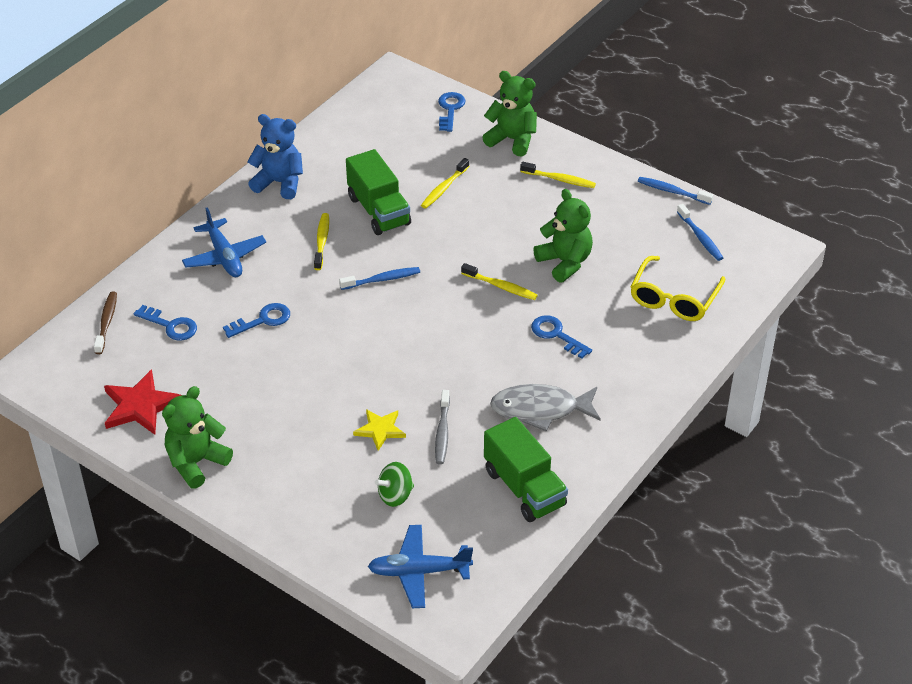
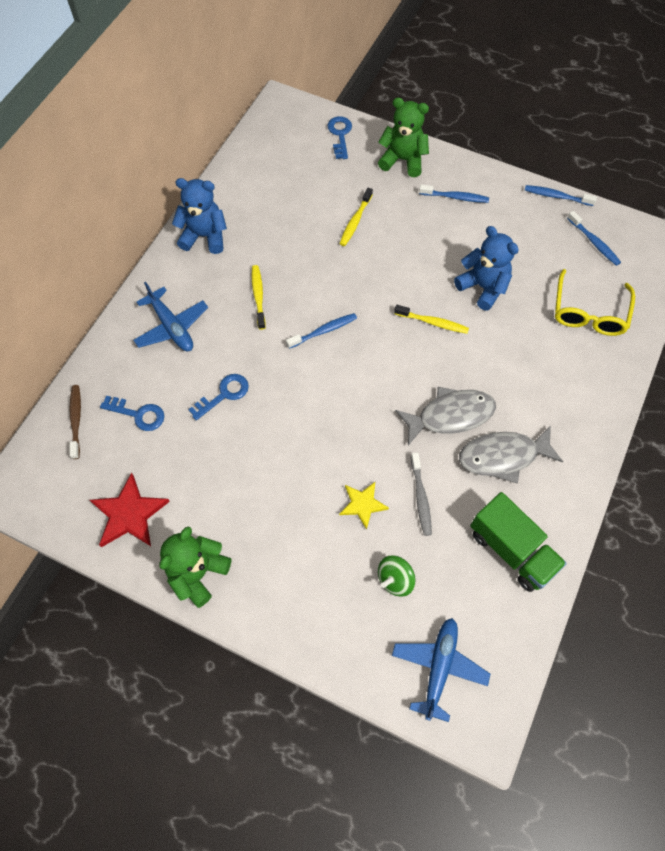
camera: 10 degrees left, 20 degrees up
green truck [346,149,411,235] -> none
blue plane [368,525,473,608] -> blue plane turned 120 degrees clockwise [392,618,490,722]
yellow toothbrush [520,162,596,188] -> blue toothbrush [419,184,489,203]
blue key [531,315,592,359] -> none
green teddy bear [533,189,593,283] -> blue teddy bear [454,226,519,311]
none -> grey fish [395,387,496,445]

